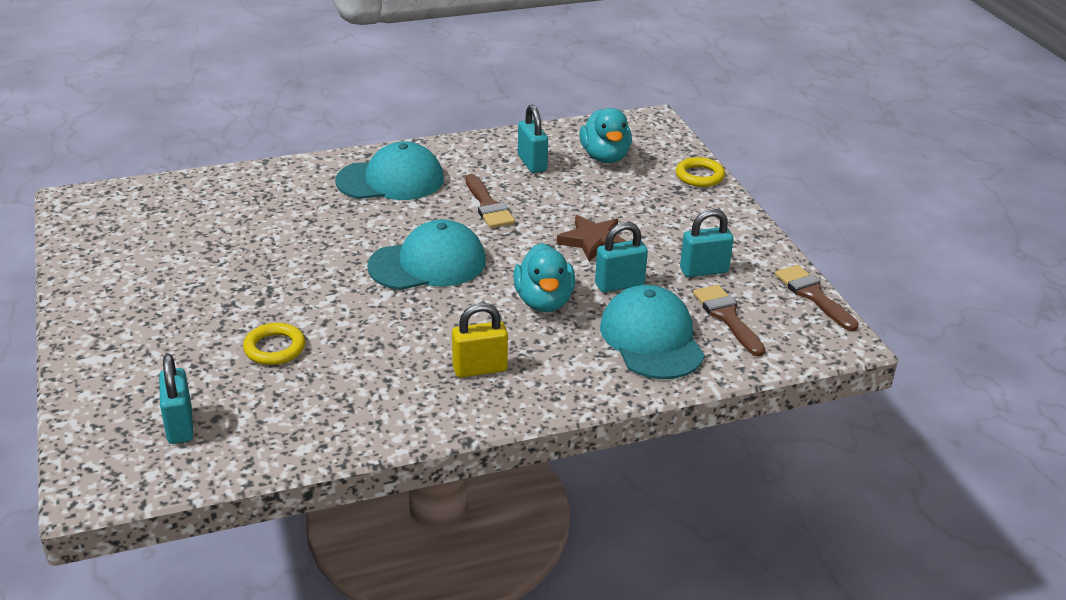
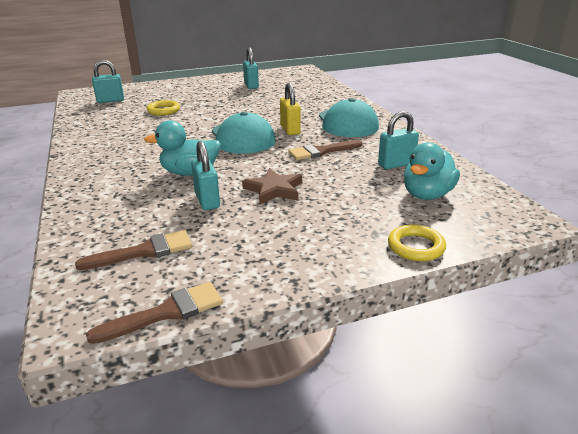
camera: 90 degrees right, 5 degrees down
yellow padlock [452,303,508,377] -> yellow padlock moved to [280,83,301,135]
turquoise duck [579,108,632,163] -> turquoise duck turned 45 degrees counterclockwise [404,142,460,200]
turquoise cap [600,285,705,379] -> none
turquoise padlock [680,209,733,277] -> turquoise padlock moved to [243,47,259,89]

